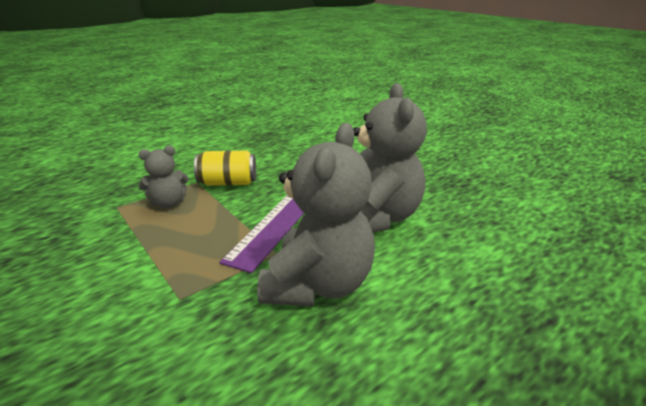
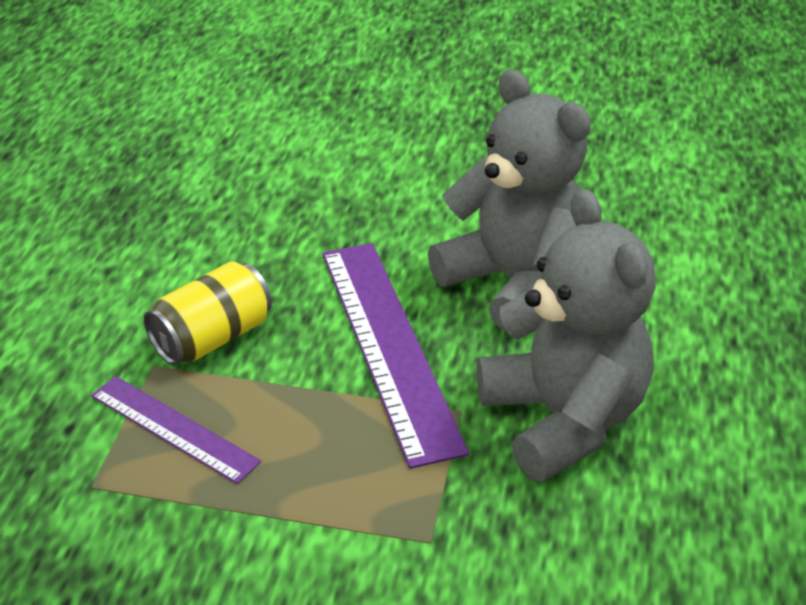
camera: 40 degrees left, 10 degrees up
grey teddy bear [138,146,189,208] -> purple ruler [91,376,261,484]

